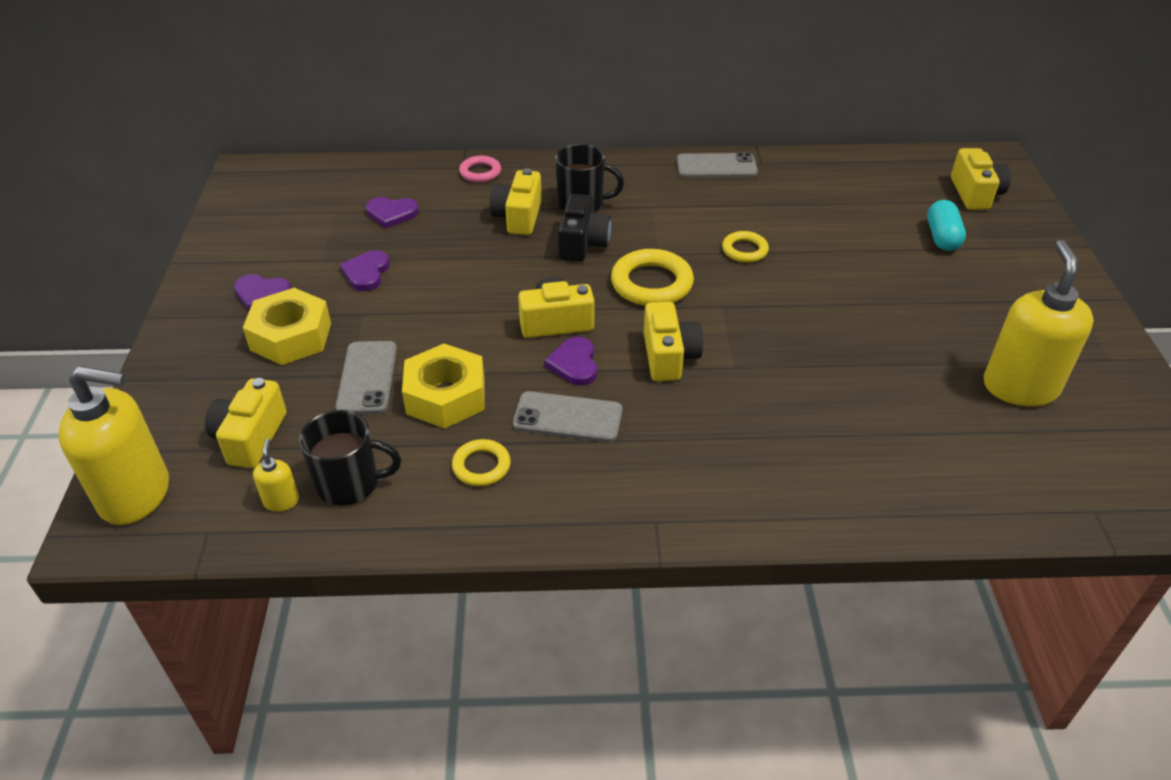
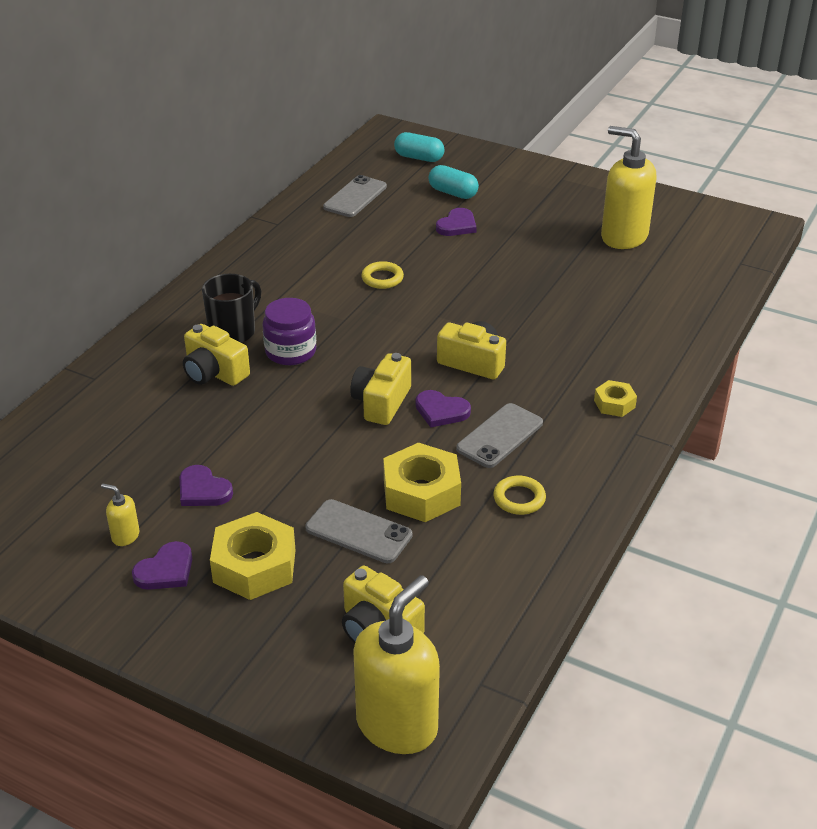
camera: 60 degrees left, 5 degrees down
yellow soap dispenser [253,438,299,511] -> yellow soap dispenser moved to [101,484,140,546]
black mug [299,410,401,506] -> none
purple heart [366,197,419,228] -> purple heart moved to [436,208,477,236]
pink ring [459,156,501,182] -> none
black camera [558,194,611,262] -> purple jar [262,298,316,365]
yellow ring [611,249,694,306] -> none
grey phone [677,152,758,178] -> grey phone moved to [323,175,387,217]
yellow camera [951,148,1011,210] -> turquoise capsule [394,132,445,162]
none -> yellow nut [594,380,637,417]

